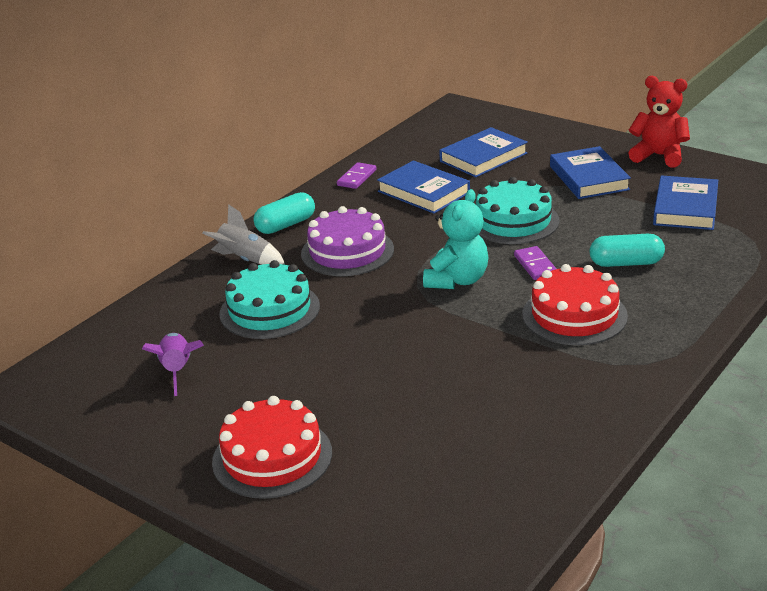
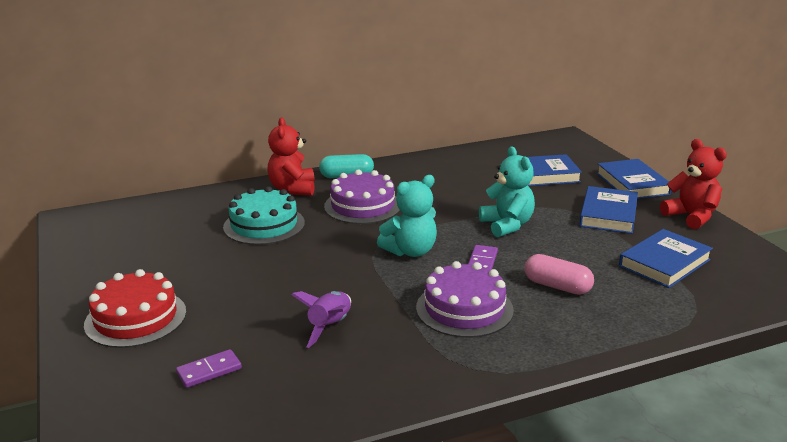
camera: 30 degrees right, 5 degrees down
purple rocket [142,333,204,396] -> purple rocket moved to [291,291,351,348]
grey rocket [202,204,285,265] -> red teddy bear [267,117,315,196]
purple domino [337,162,376,189] -> purple domino moved to [176,349,242,388]
blue book [377,160,470,214] -> blue book moved to [596,159,671,199]
turquoise cake [476,177,560,244] -> turquoise teddy bear [479,146,535,237]
red cake [522,264,628,345] -> purple cake [416,261,514,338]
turquoise capsule [590,234,665,267] -> pink capsule [525,254,594,295]

